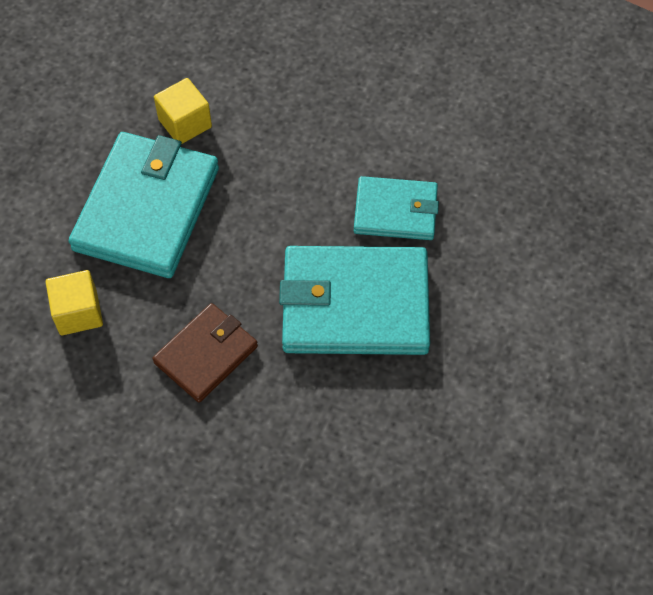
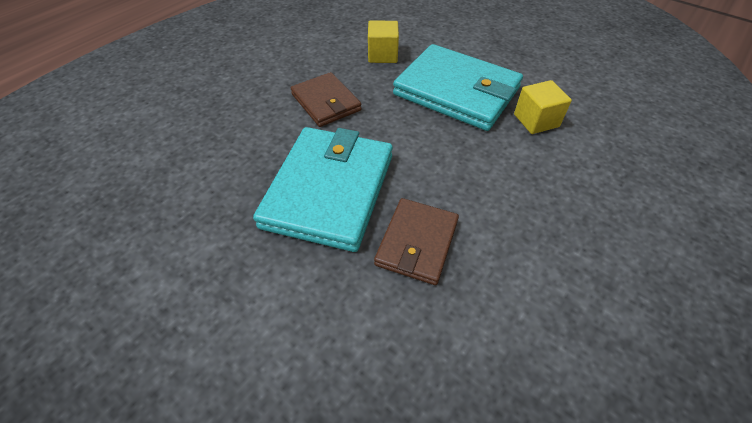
camera: 105 degrees right, 10 degrees down
turquoise wallet [354,176,439,240] -> brown wallet [374,198,459,285]

